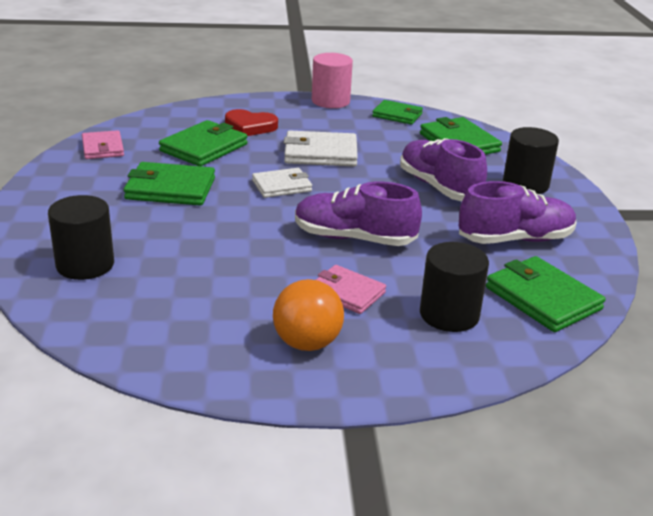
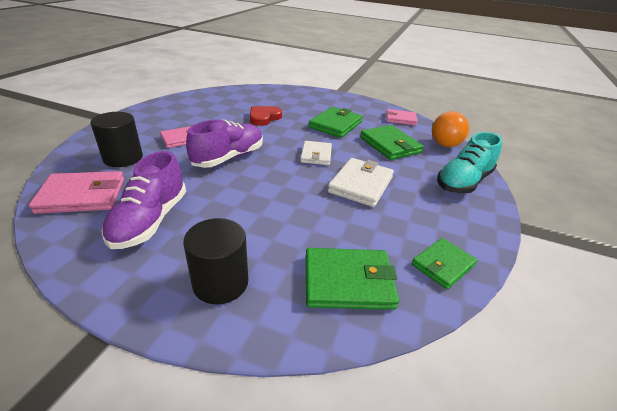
camera: 115 degrees right, 5 degrees up
black cylinder [48,195,114,280] -> none
red heart [225,109,278,136] -> red heart moved to [250,106,282,126]
orange ball [273,279,344,351] -> orange ball moved to [432,112,469,147]
pink cylinder [312,53,353,108] -> none
purple shoe [400,138,487,201] -> none
green wallet [486,256,606,332] -> pink wallet [29,171,124,214]
none -> turquoise shoe [437,132,503,193]

